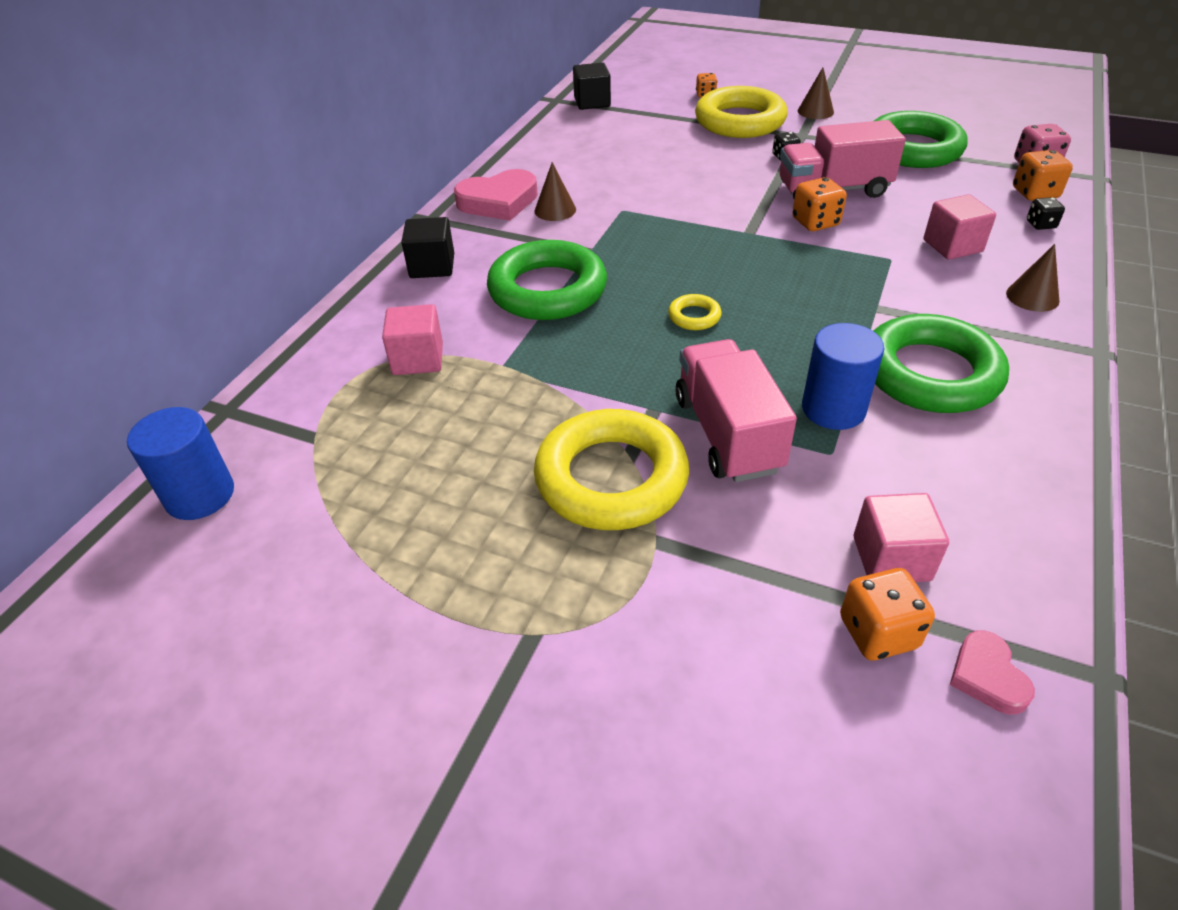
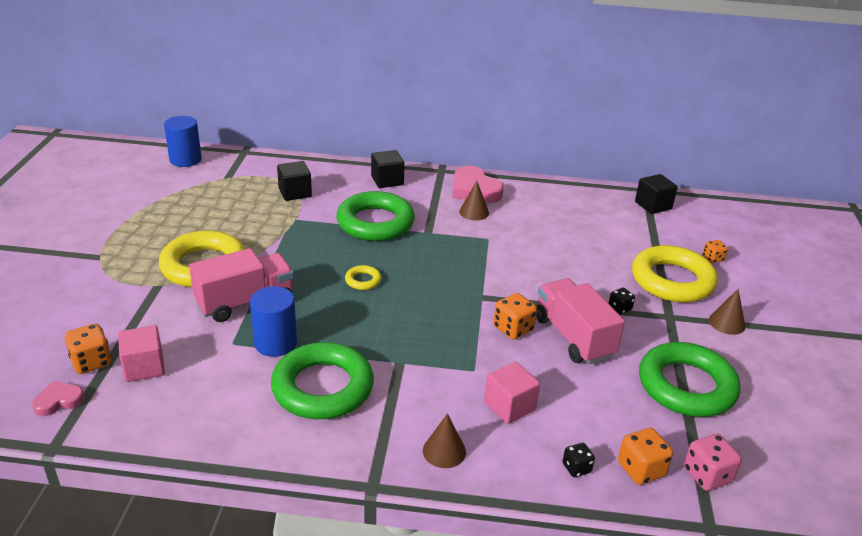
camera: 70 degrees right, 10 degrees down
pink cube [382,304,443,375] -> black cube [277,161,312,201]

